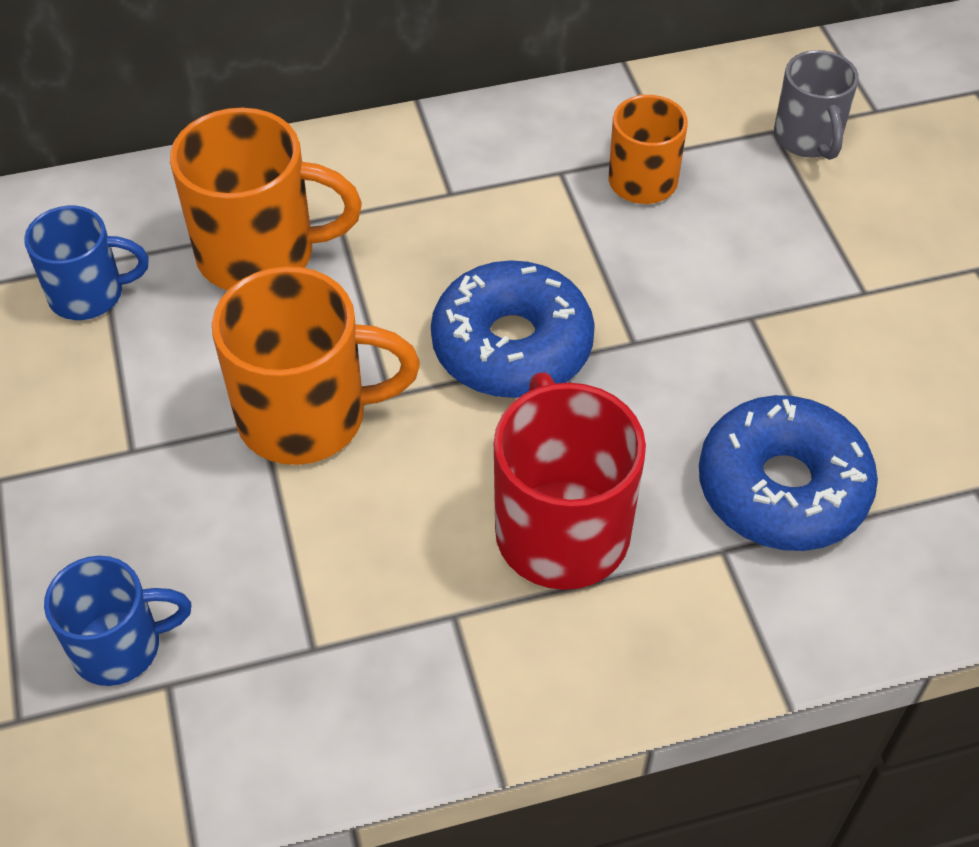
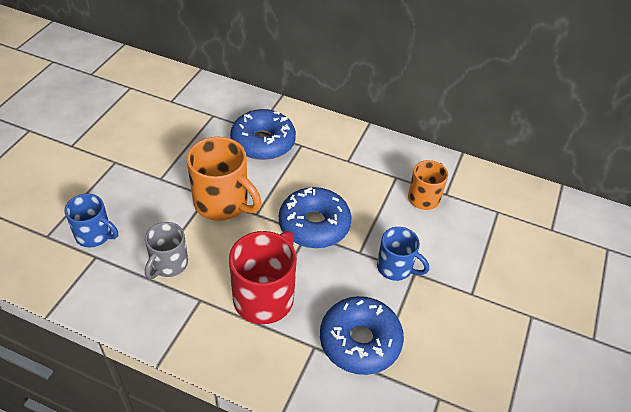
camera: 35 degrees right, 5 degrees down
blue mug [24,206,149,320] -> blue mug moved to [377,227,429,281]
orange mug [170,108,362,290] -> blue donut [230,109,296,160]
grey mug [774,50,859,160] -> grey mug moved to [145,222,188,279]

